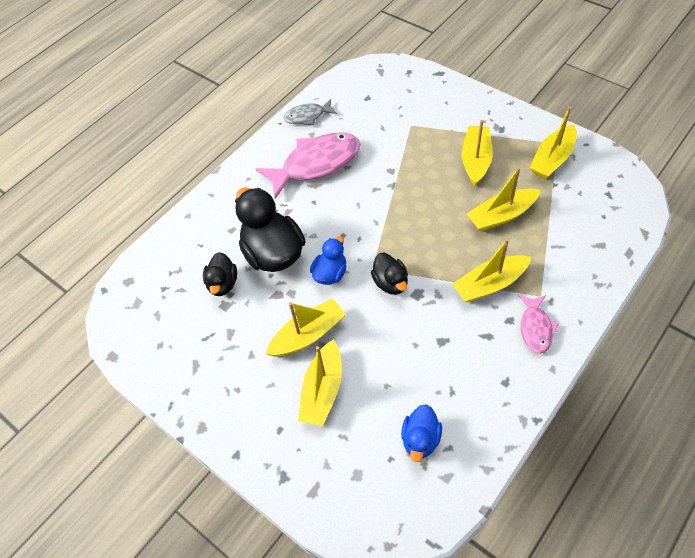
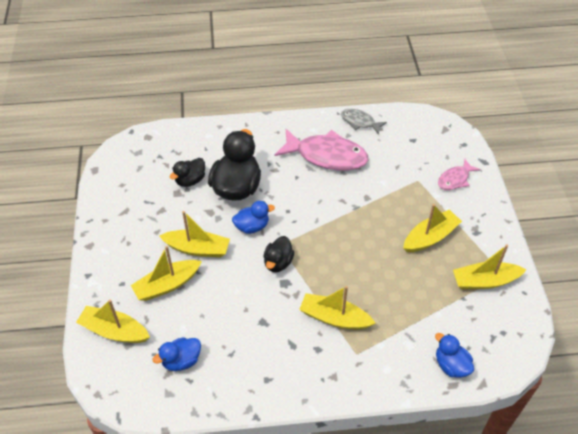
camera: 40 degrees right, 5 degrees down
yellow boat [466,167,541,231] -> yellow boat moved to [76,300,150,343]
pink fish [519,295,559,354] -> pink fish moved to [438,159,480,190]
none -> blue duck [435,333,474,378]

